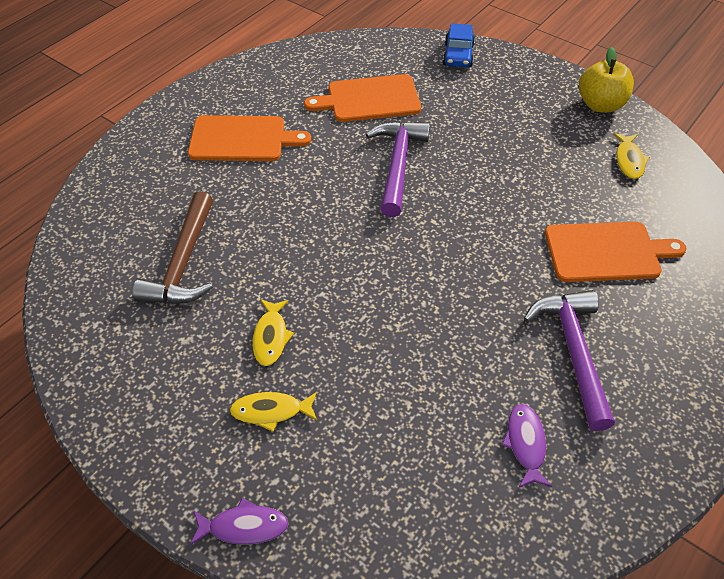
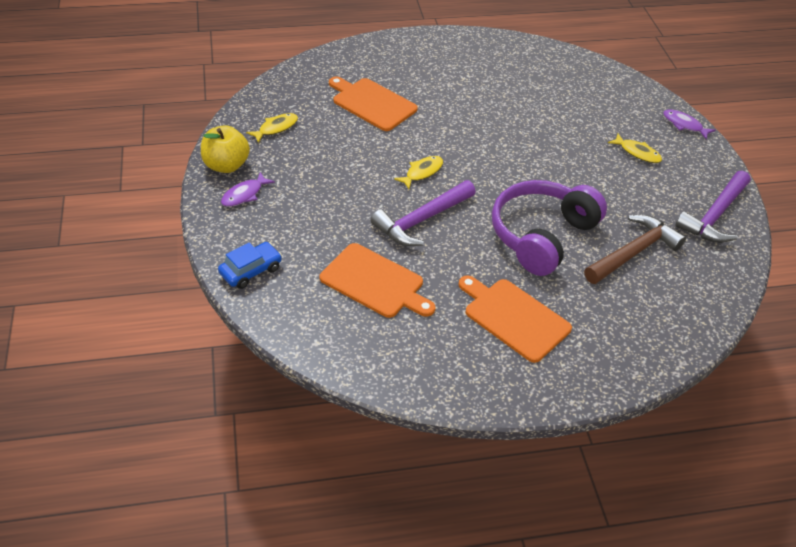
camera: 140 degrees left, 5 degrees down
yellow fish [252,299,294,366] -> yellow fish moved to [394,156,443,189]
purple fish [501,404,552,488] -> purple fish moved to [221,172,275,207]
purple hammer [524,290,615,431] -> purple hammer moved to [675,171,750,243]
none -> purple headphones [492,180,607,276]

